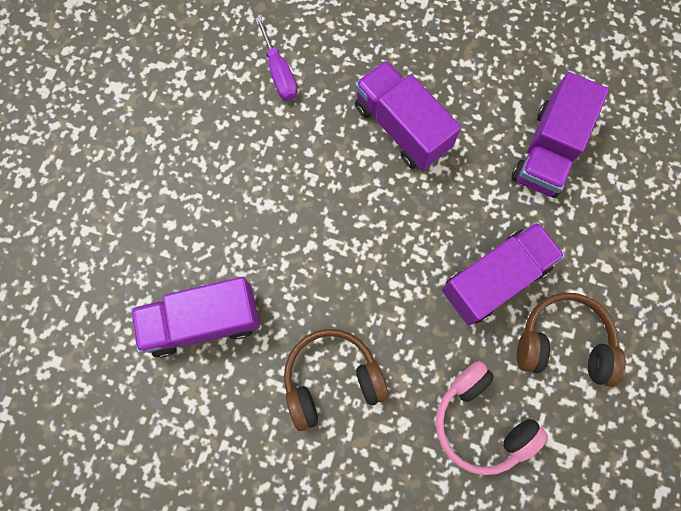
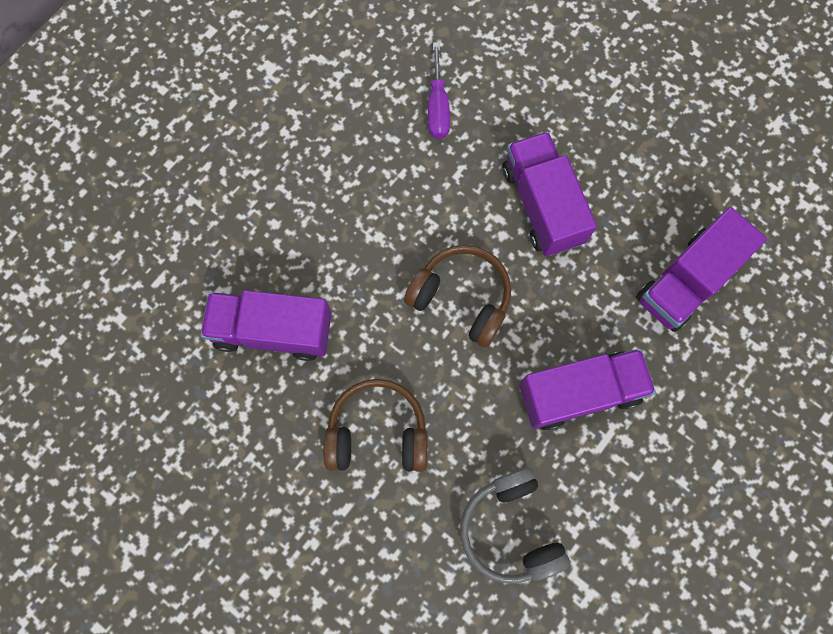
camera: 20 degrees right, 0 degrees up
pink headphones [436,361,548,475] -> grey headphones [460,467,570,584]
brown headphones [517,293,626,387] -> brown headphones moved to [404,245,511,348]

